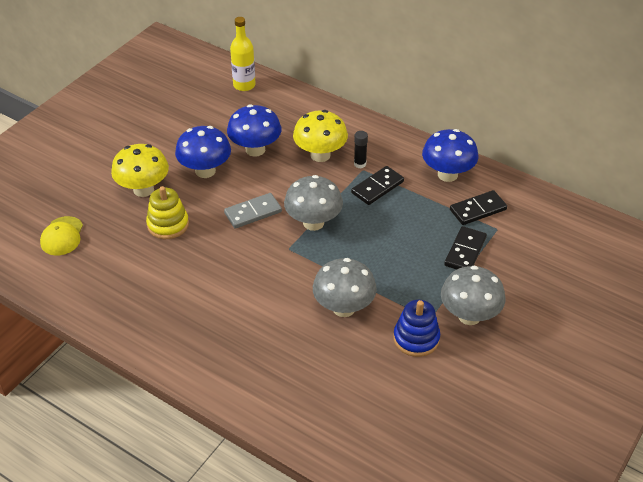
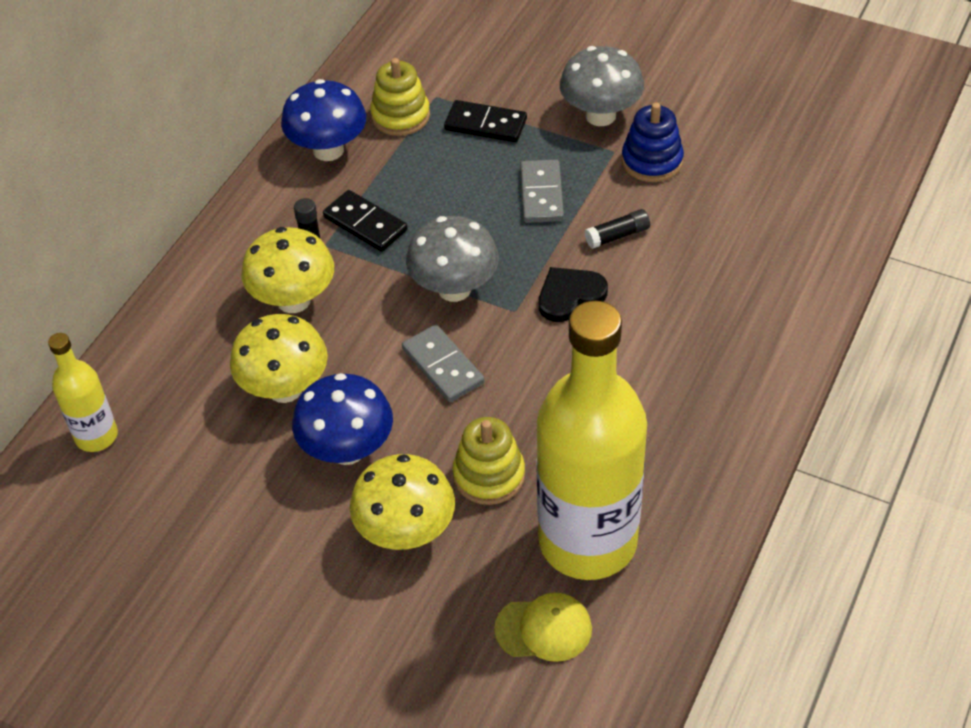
camera: 95 degrees left, 5 degrees up
blue mushroom [227,104,281,157] -> yellow mushroom [230,314,328,403]
grey mushroom [313,258,377,317] -> black glue stick [585,209,650,249]
black domino [450,190,507,225] -> yellow stacking toy [370,58,430,136]
none -> grey domino [520,160,564,223]
none -> yellow bottle [536,301,647,580]
none -> black heart [539,267,608,322]

